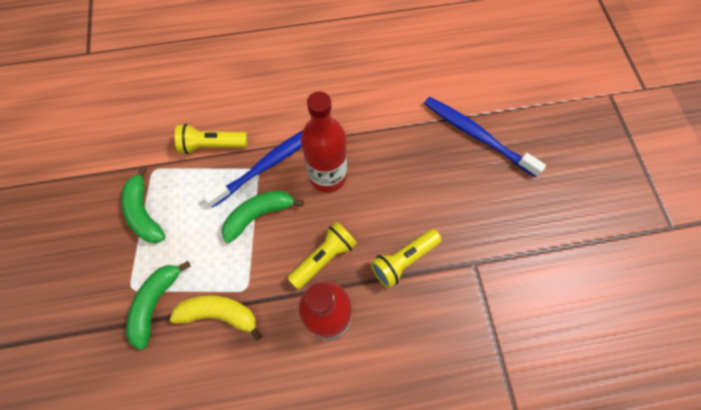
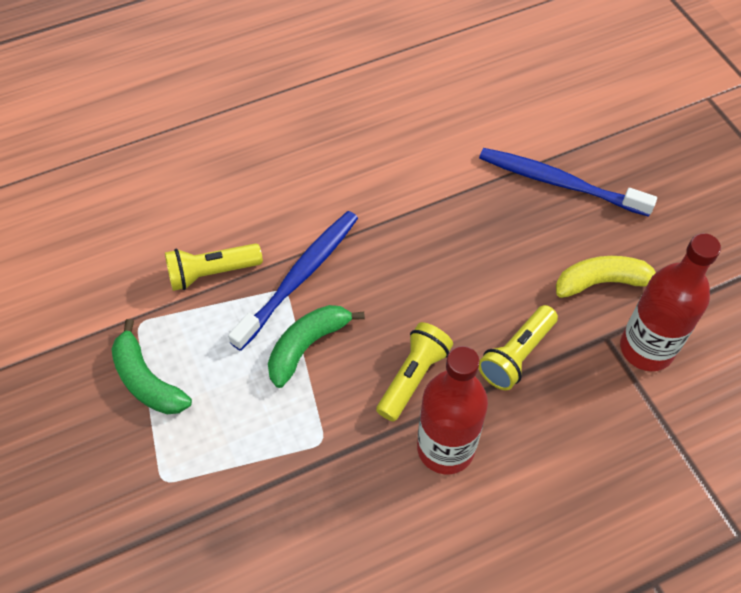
camera: 15 degrees left, 10 degrees down
green banana [126,261,190,350] -> none
yellow banana [170,296,262,341] -> yellow banana moved to [556,256,656,298]
red bottle [301,91,347,193] -> red bottle moved to [620,233,721,371]

